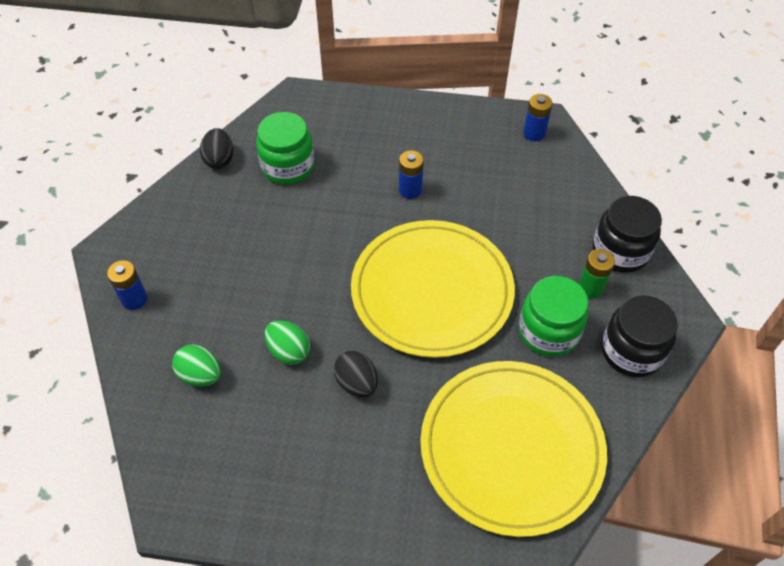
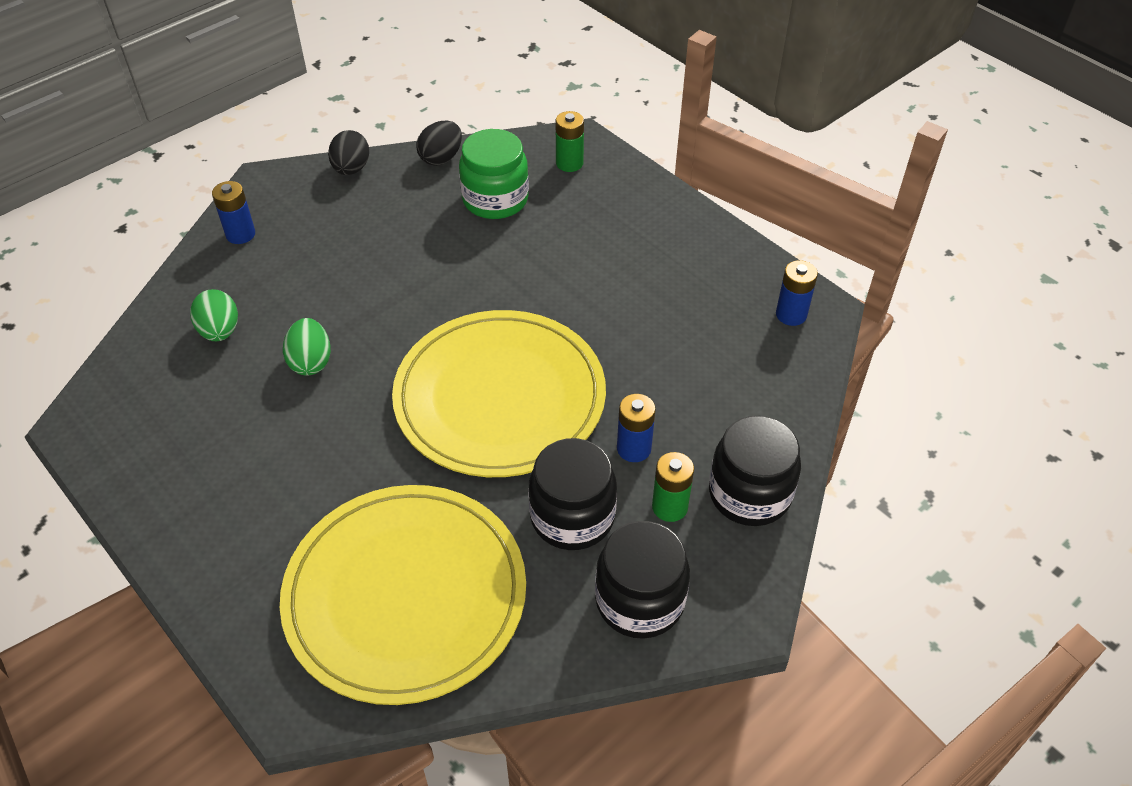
camera: 40 degrees right, 5 degrees down
black egg [334,351,378,397] -> black egg moved to [328,130,369,175]
blue battery [399,150,424,199] -> blue battery moved to [617,394,656,462]
green jar [519,276,588,357] -> black jar [529,438,617,550]
none -> green battery [555,111,584,172]

